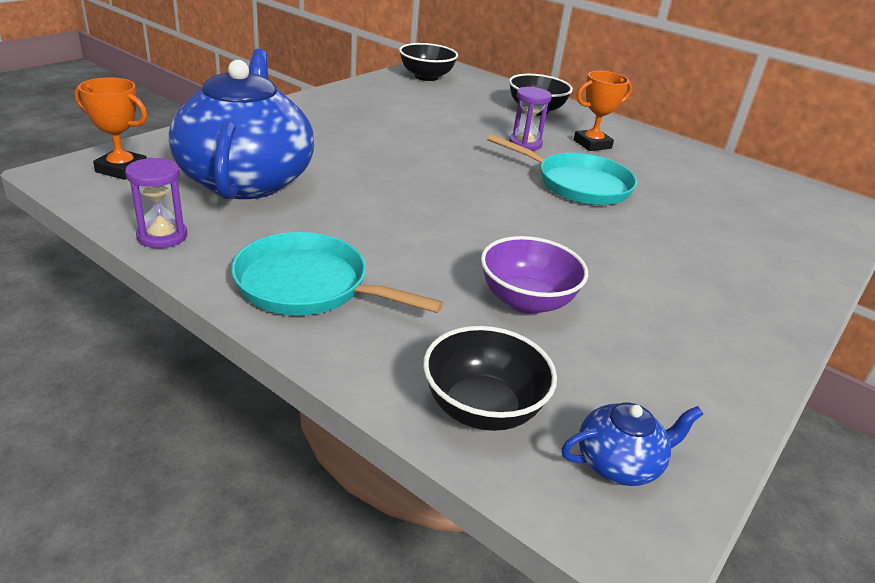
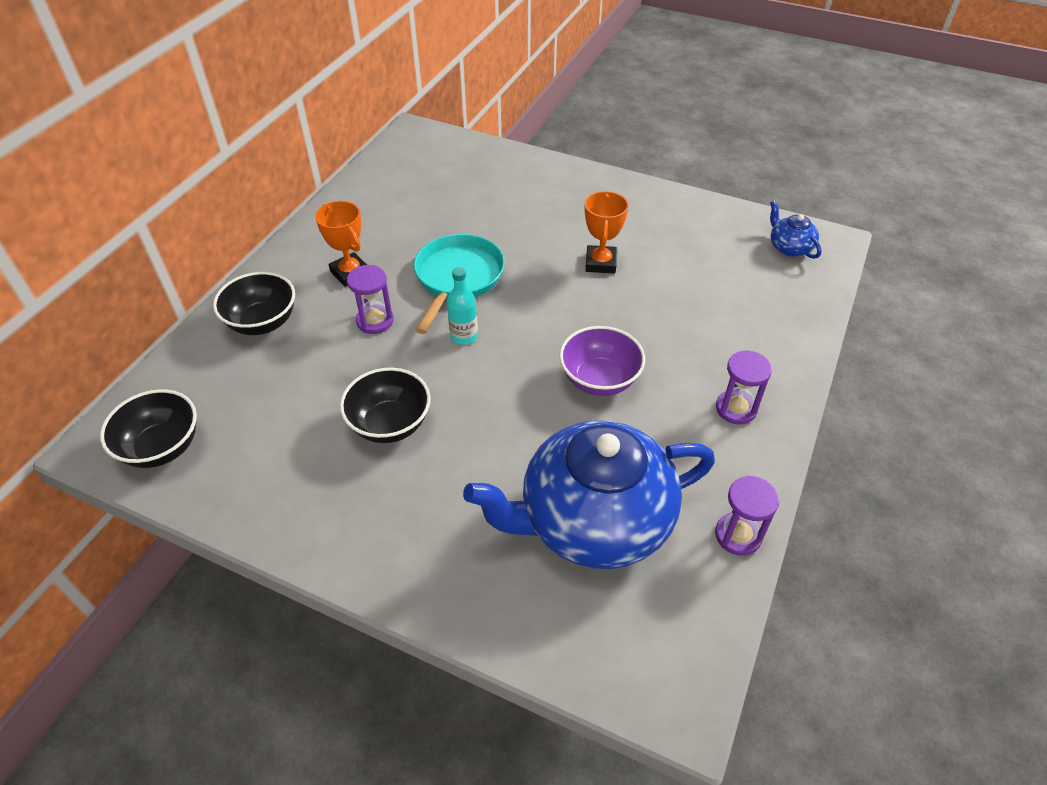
camera: 100 degrees left, 15 degrees up
orange trophy [75,77,147,180] -> orange trophy moved to [585,191,629,274]
turquoise pan [231,232,443,315] -> purple hourglass [716,350,772,424]
black bowl [423,326,557,431] -> black bowl moved to [340,368,431,443]
purple bowl [481,236,588,314] -> purple bowl moved to [559,326,645,396]
none -> turquoise bottle [447,267,478,345]

